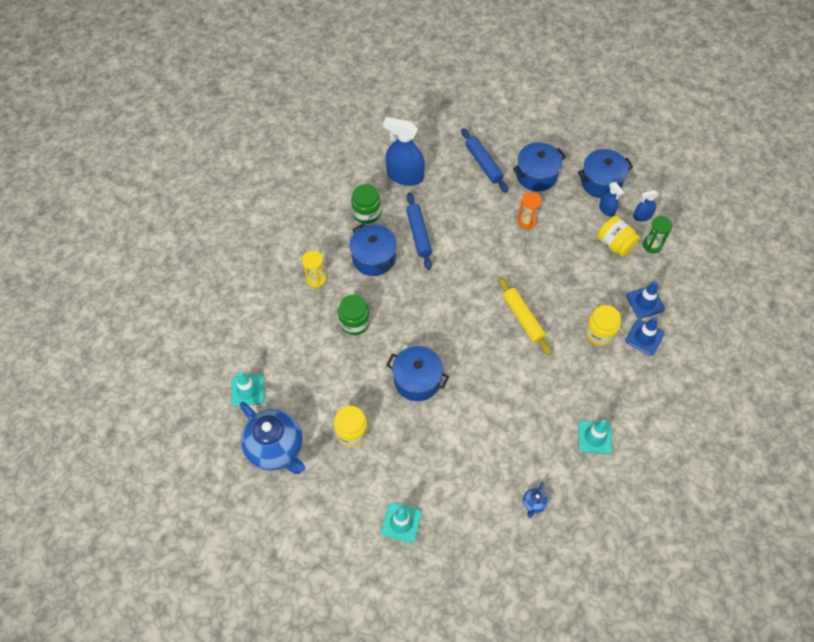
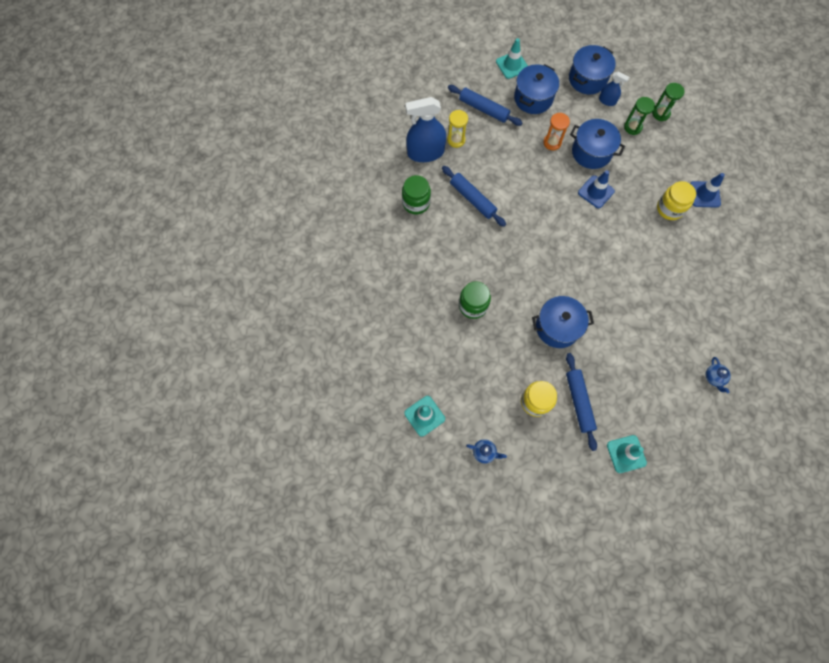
camera: 30 degrees left, 10 degrees up
blue teapot [240,402,305,474] -> blue teapot [466,439,507,464], size x0.40
yellow hourglass [302,251,326,288] -> yellow hourglass moved to [447,110,468,148]
blue pot [349,223,397,276] -> blue pot moved to [570,119,625,169]
yellow rolling pin [498,277,551,355] -> none
turquoise traffic cone [578,420,612,454] -> turquoise traffic cone moved to [496,38,528,79]
yellow jar [597,216,640,257] -> green hourglass [624,97,655,135]
blue traffic cone [626,281,665,319] -> blue traffic cone moved to [578,170,615,208]
blue spray bottle [633,190,659,221] -> none
none -> blue rolling pin [566,353,597,451]

